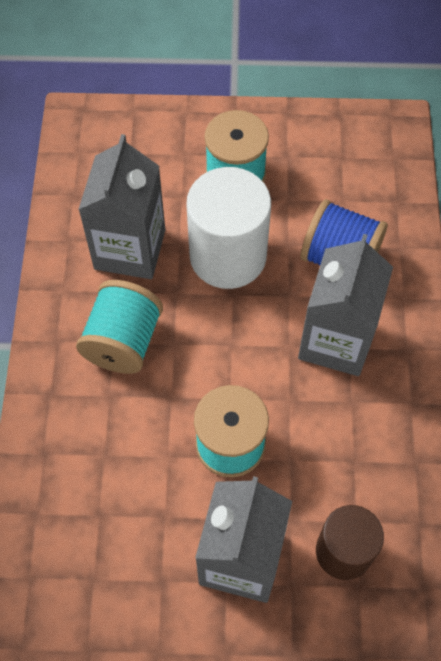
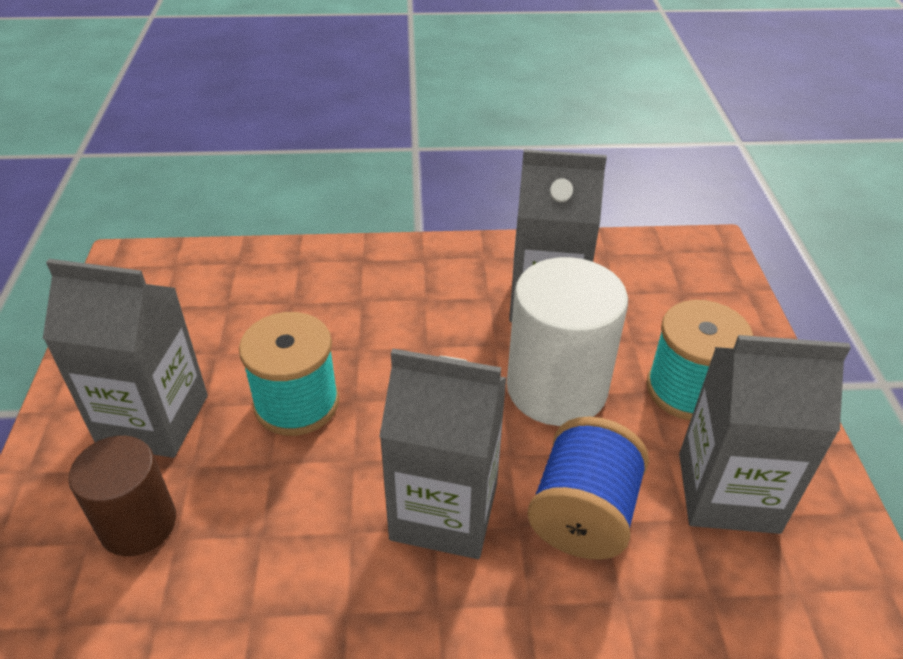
camera: 85 degrees right, 20 degrees down
turquoise spool [76,280,163,374] -> none
none -> grey carton [679,335,851,534]

